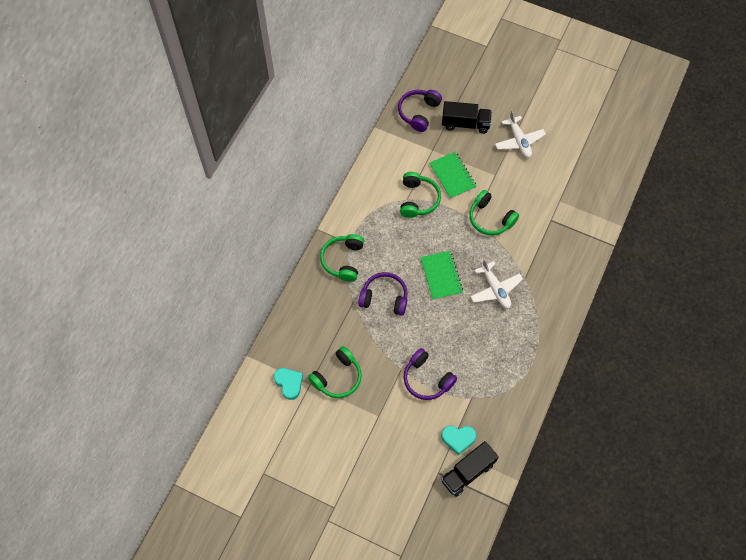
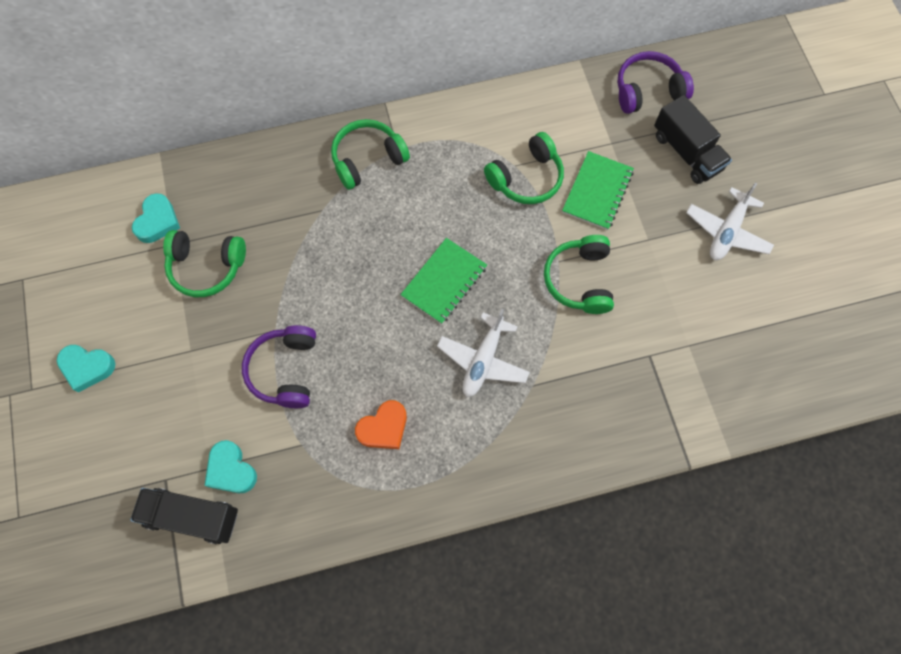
camera: 50 degrees right, 5 degrees up
purple headphones [358,272,408,316] -> none
none -> turquoise heart [57,345,115,393]
none -> orange heart [355,400,407,449]

